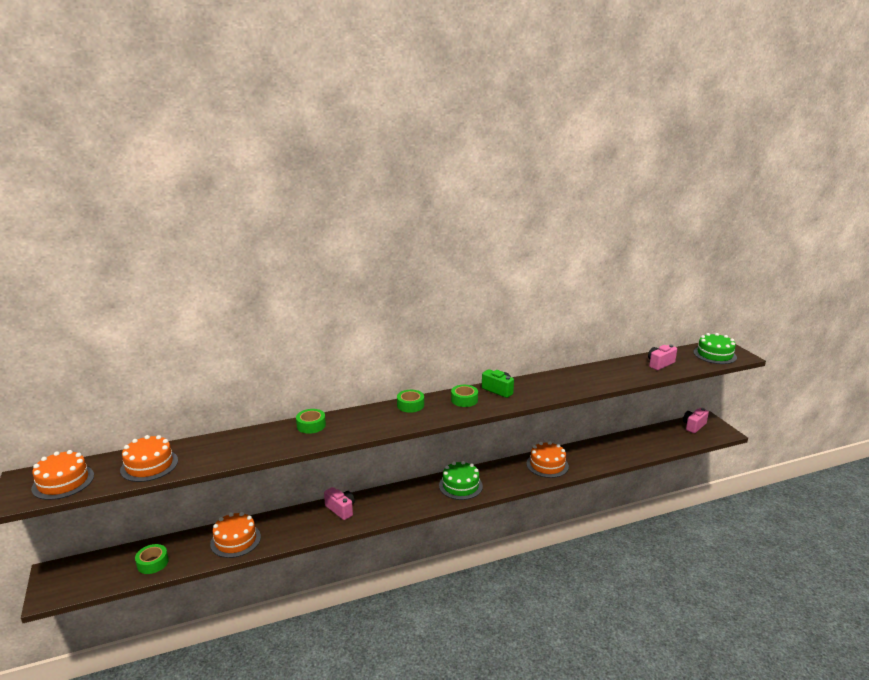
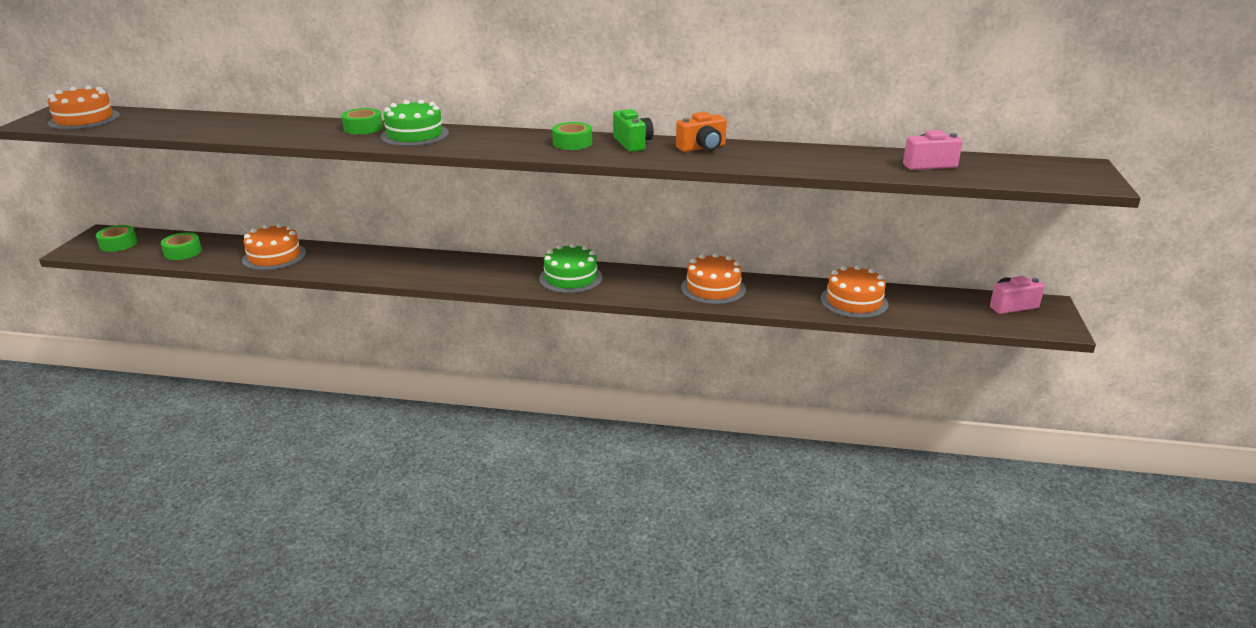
camera: 30 degrees right, 5 degrees up
orange cake [120,435,178,482] -> orange cake moved to [820,265,888,318]
pink camera [324,487,355,520] -> none
green tape [397,390,424,413] -> green tape moved to [96,225,137,252]
green cake [694,333,737,364] -> green cake moved to [381,99,449,146]
none -> orange camera [676,112,727,152]

